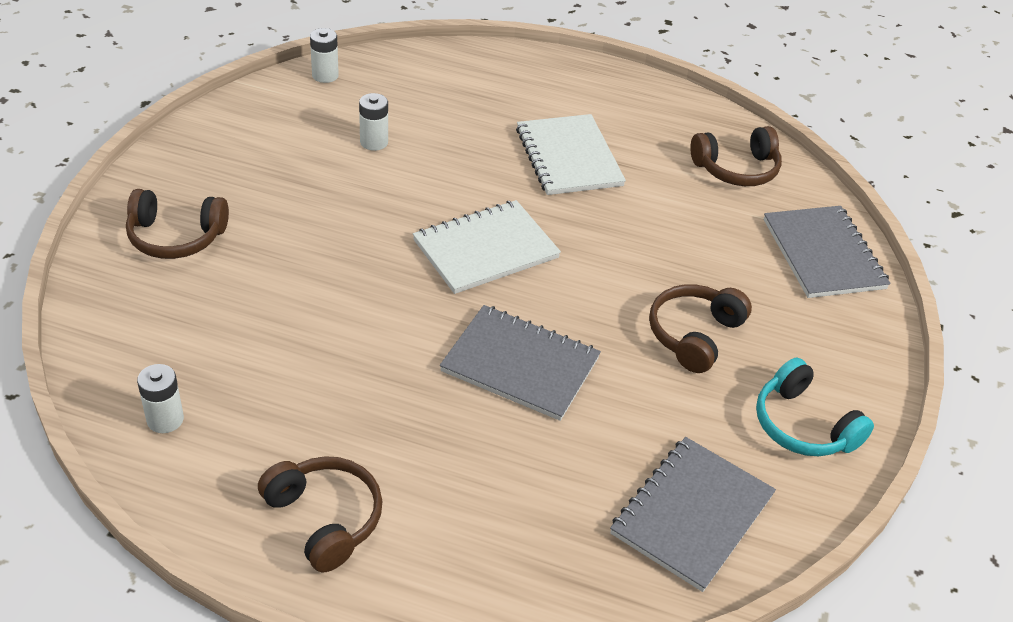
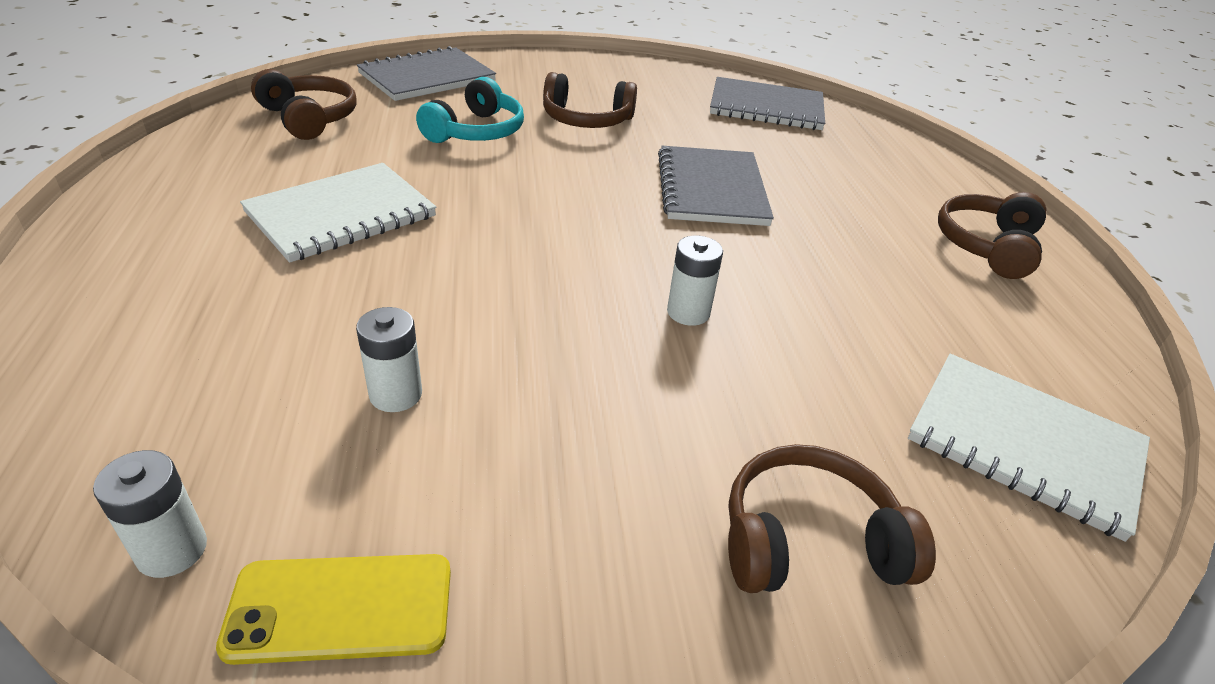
camera: 115 degrees left, 5 degrees down
brown headphones [126,189,229,259] -> brown headphones turned 75 degrees counterclockwise [728,444,936,593]
white battery [137,364,184,433] -> white battery moved to [667,236,723,326]
white notebook [413,200,561,294] -> white notebook moved to [908,354,1150,542]
turquoise headphones [756,357,874,456] -> turquoise headphones moved to [416,77,524,143]
none -> yellow phone [216,554,451,665]

